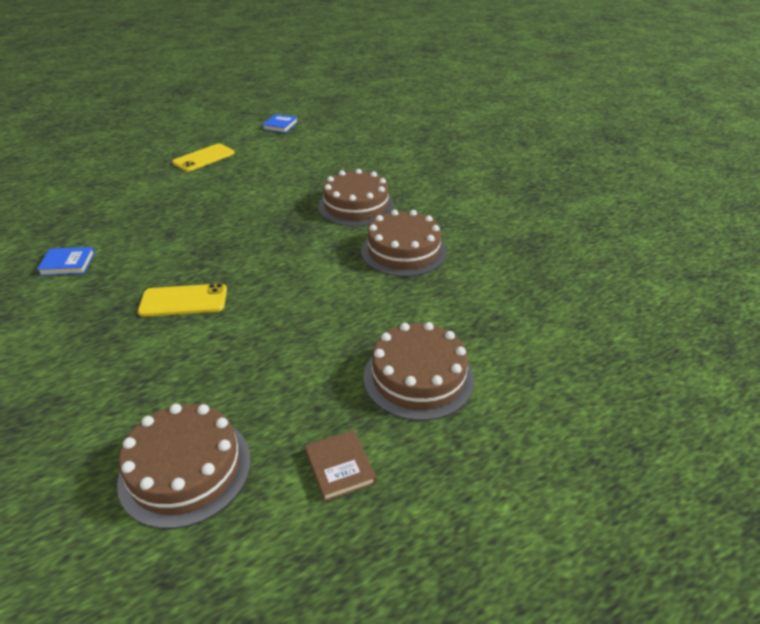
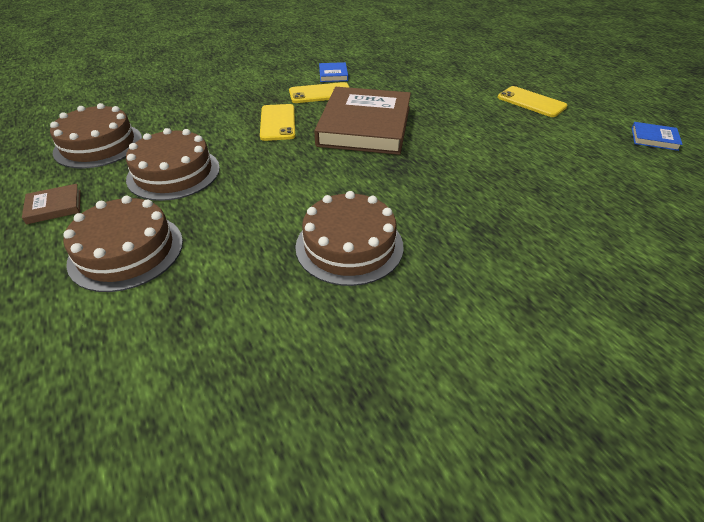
camera: 90 degrees right, 5 degrees up
brown cake [318,169,394,226] -> brown cake moved to [126,128,220,201]
none -> yellow phone [289,82,350,103]
none -> brown book [314,87,411,155]

